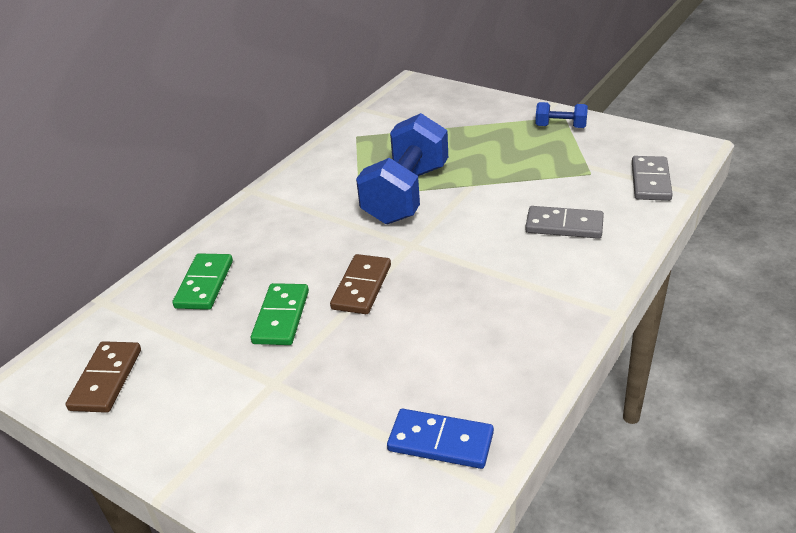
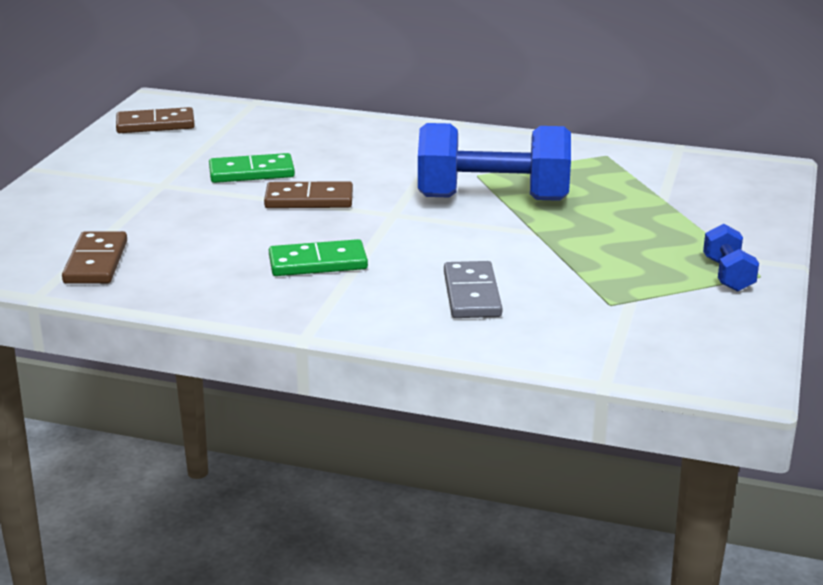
camera: 70 degrees right, 10 degrees down
green domino [172,254,233,310] -> green domino moved to [269,239,368,276]
blue domino [387,409,494,469] -> brown domino [62,231,127,284]
grey domino [632,156,673,201] -> none

